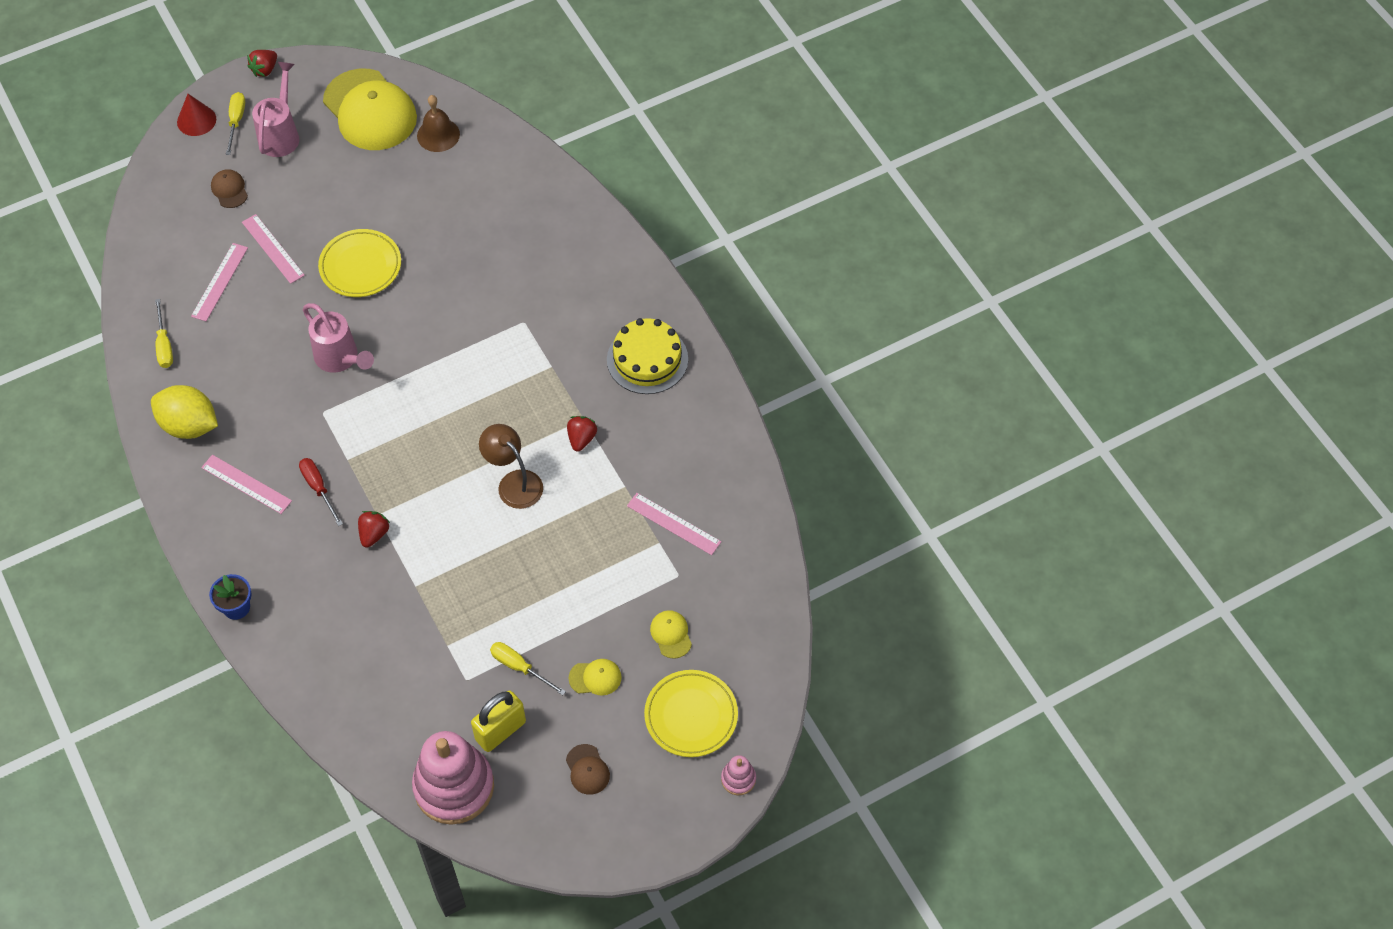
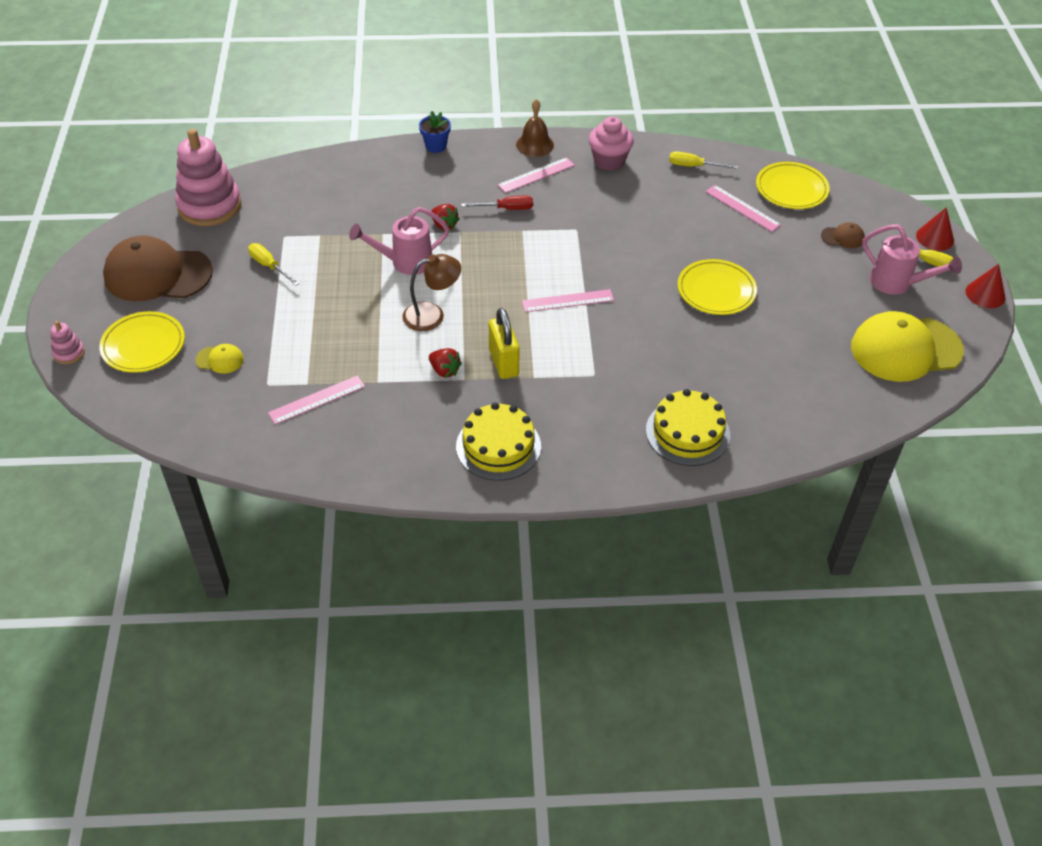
camera: 115 degrees right, 10 degrees down
yellow lemon [151,385,218,439] -> pink cupcake [589,117,634,171]
pink ruler [242,214,305,284] -> pink ruler moved to [522,289,614,312]
red strawberry [247,50,277,77] -> red cone [965,264,1005,308]
pink watering can [303,303,374,373] -> pink watering can moved to [349,207,450,275]
brown bell [417,95,460,152] -> brown bell moved to [516,99,554,157]
yellow padlock [471,690,526,752] -> yellow padlock moved to [489,308,520,379]
yellow screwdriver [490,642,566,695] -> yellow screwdriver turned 105 degrees counterclockwise [248,243,299,286]
brown cap [566,744,610,795] -> brown cap [103,235,213,301], size x2.39
yellow cap [568,659,622,695] -> none
none -> yellow cake [646,389,730,466]
none -> yellow plate [756,162,830,209]

